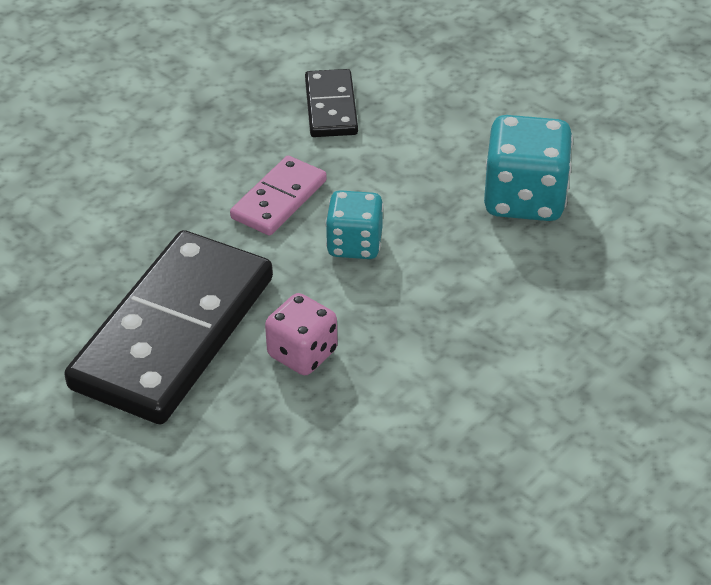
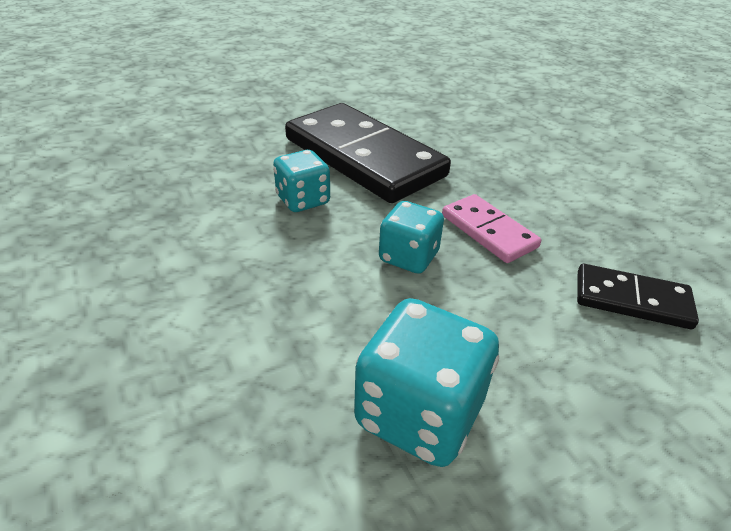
camera: 110 degrees right, 5 degrees down
pink dice [265,293,338,375] -> turquoise dice [273,150,330,212]

